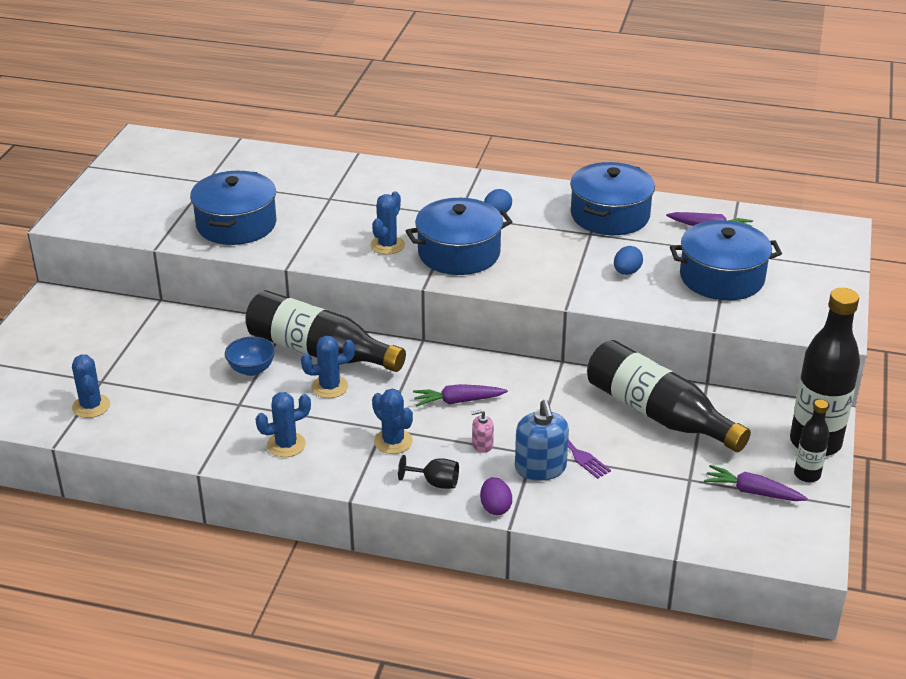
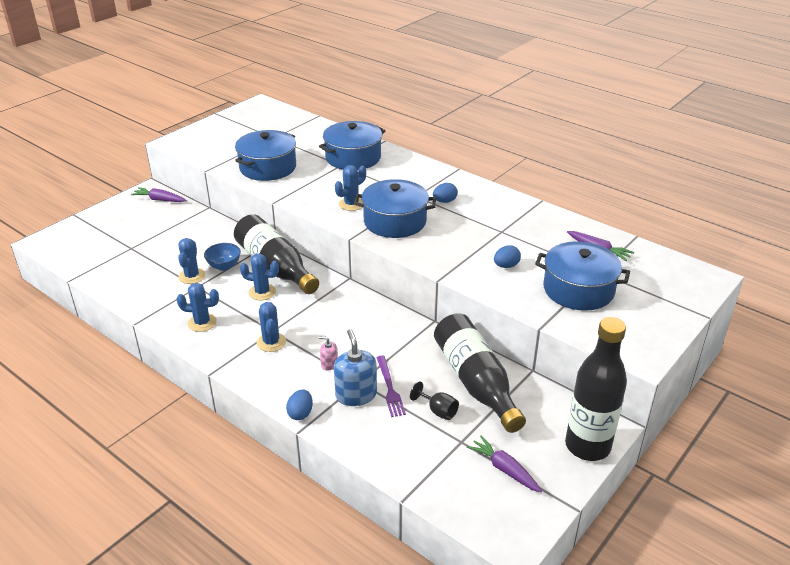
camera: 25 degrees right, 0 degrees up
blue cactus [72,355,110,418] -> blue cactus moved to [178,238,205,284]
black goblet [398,455,459,489] -> black goblet moved to [410,381,459,420]
purple carrot [413,384,508,407] -> purple carrot moved to [131,187,186,202]
purple egg [480,477,512,515] -> blue egg [286,389,313,420]
blue soap dispenser [515,399,569,481] -> blue soap dispenser turned 150 degrees clockwise [334,329,377,406]
blue pot [570,162,655,235] -> blue pot moved to [319,121,385,170]
black bottle [794,399,829,482] -> none

